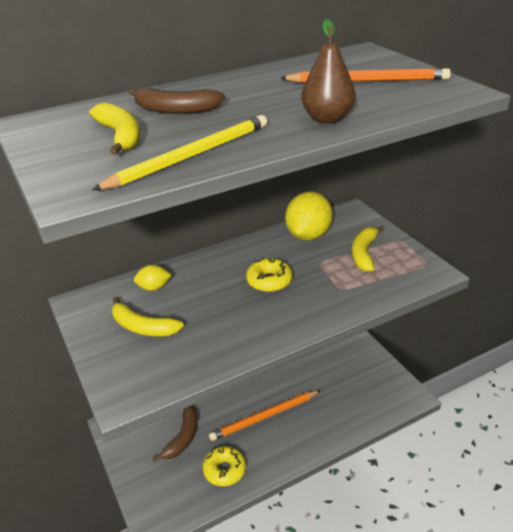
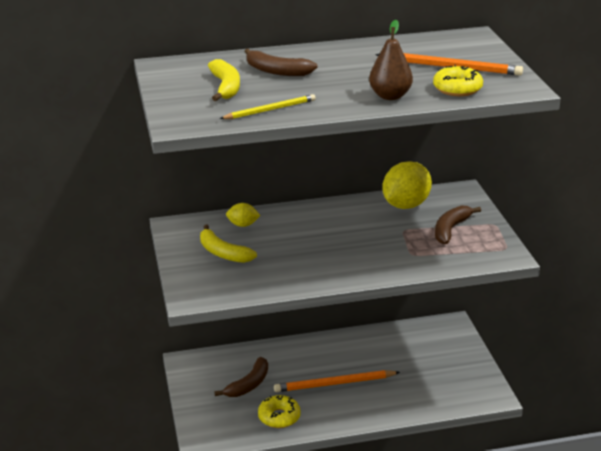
camera: 15 degrees right, 5 degrees down
yellow pencil [92,115,267,190] -> yellow pencil [220,94,316,119], size x0.65
yellow donut [246,258,292,292] -> yellow donut moved to [433,65,483,96]
yellow banana [352,226,385,272] -> brown banana [435,205,481,244]

